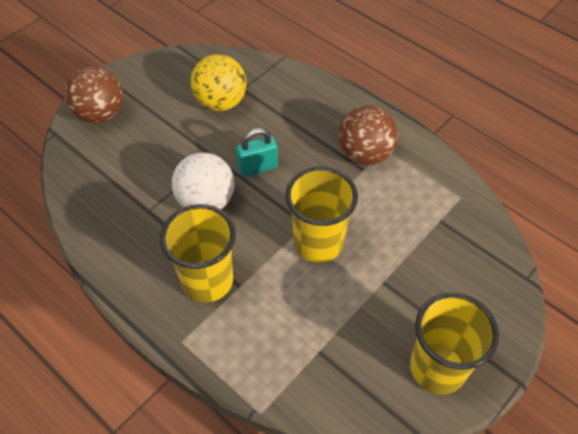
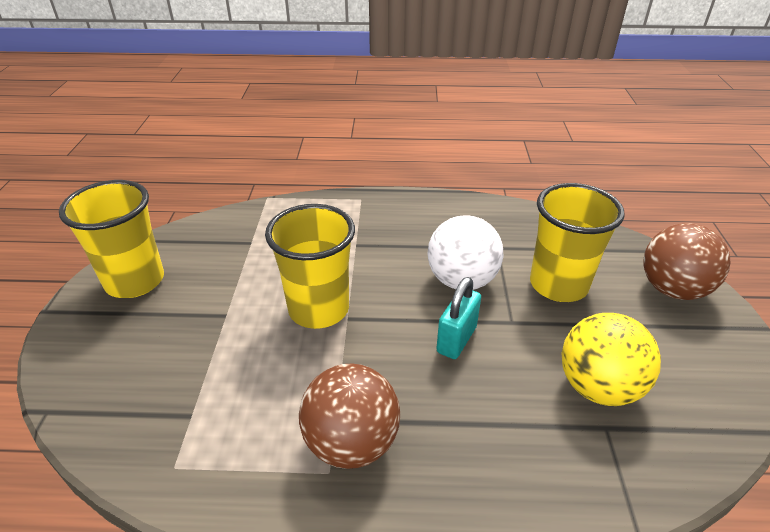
camera: 140 degrees right, 15 degrees down
yellow cup [160,204,236,303] -> yellow cup moved to [530,183,625,302]

